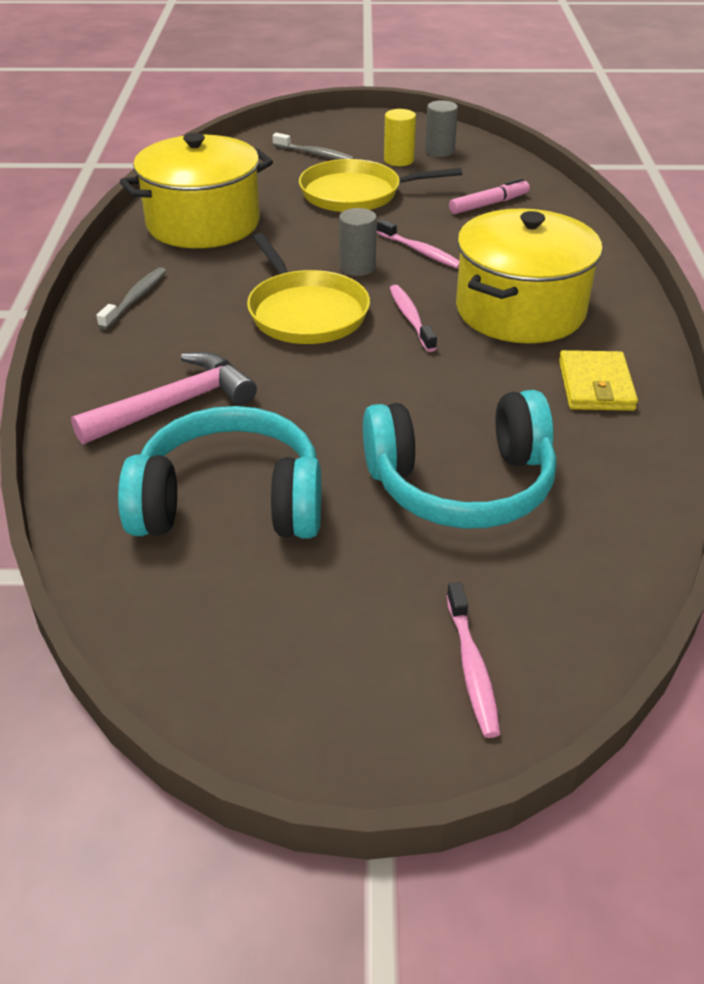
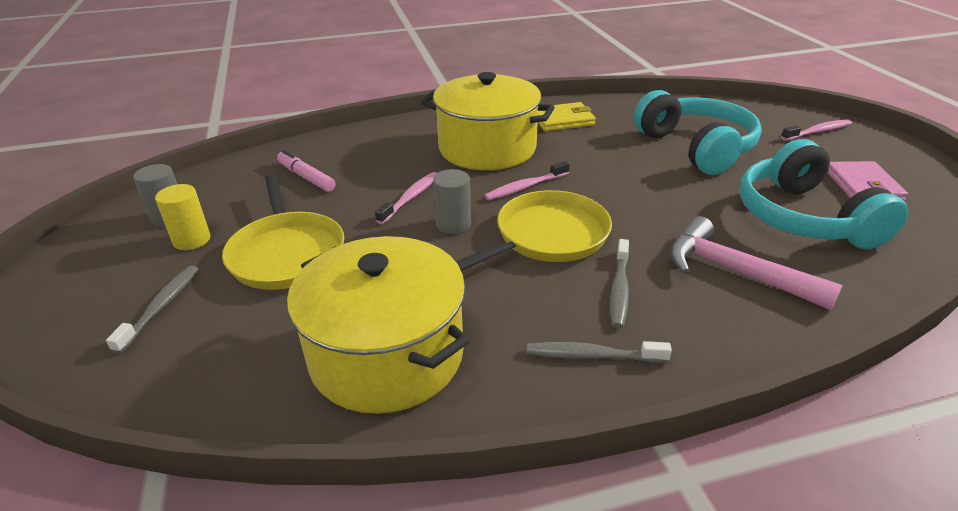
camera: 105 degrees left, 5 degrees down
none -> grey toothbrush [610,239,629,328]
none -> pink wallet [827,161,908,201]

